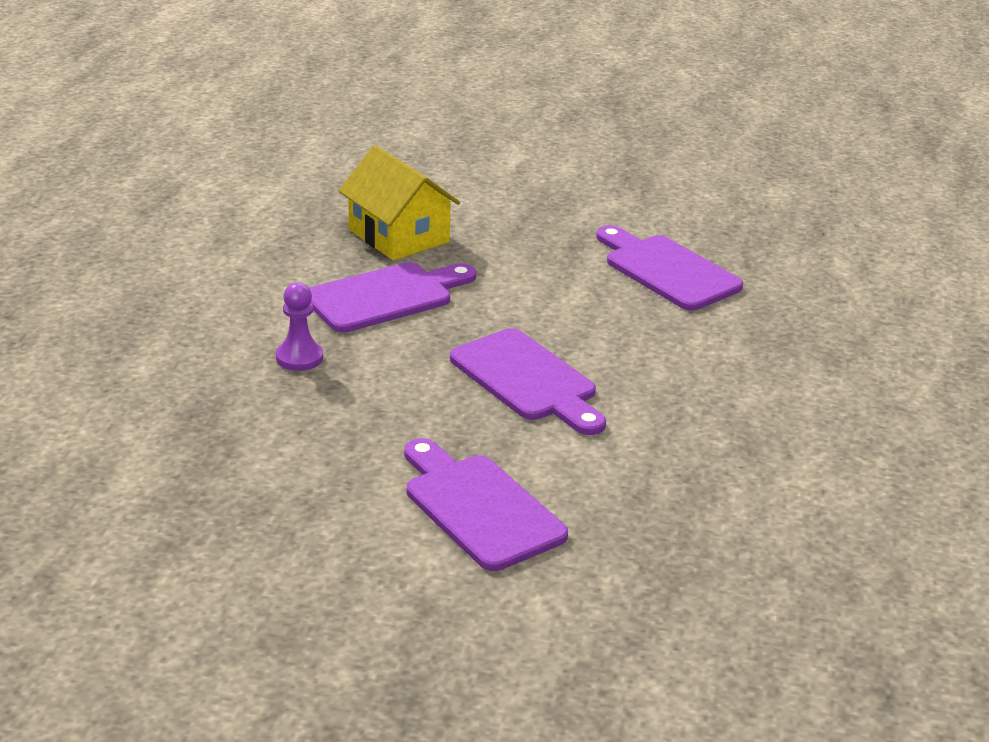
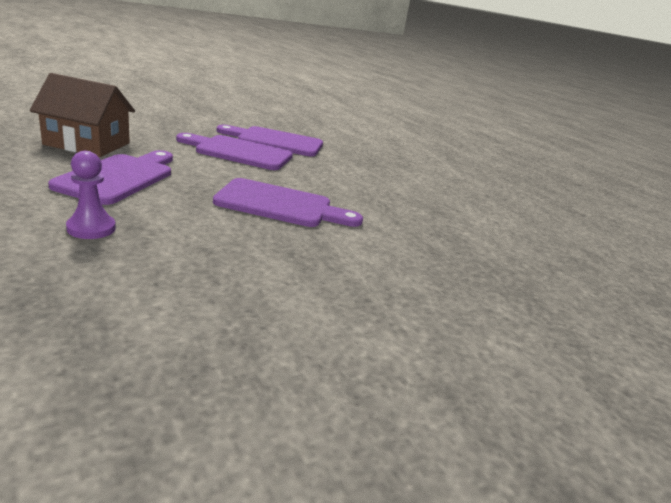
camera: 45 degrees left, 5 degrees down
yellow house [338,145,460,261] -> brown house [30,73,135,157]
purple cutting board [404,438,568,571] -> purple cutting board moved to [176,133,293,170]

